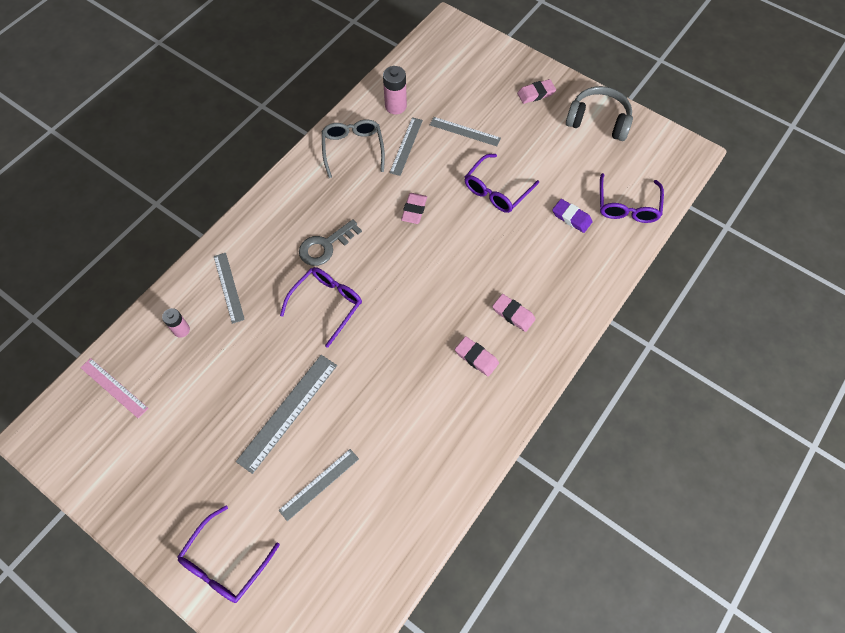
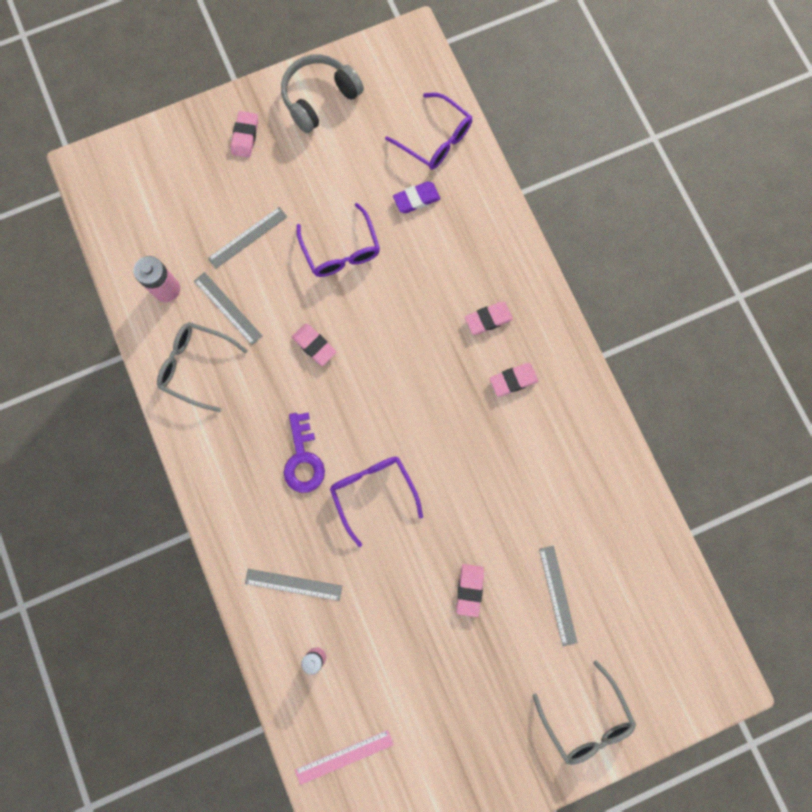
camera: 60 degrees left, 15 degrees up
purple glasses [178,506,280,603] -> grey glasses [532,660,636,765]
grey ruler [236,355,337,474] -> pink eraser [456,564,484,617]
grey key [299,219,362,266] -> purple key [284,413,325,493]

